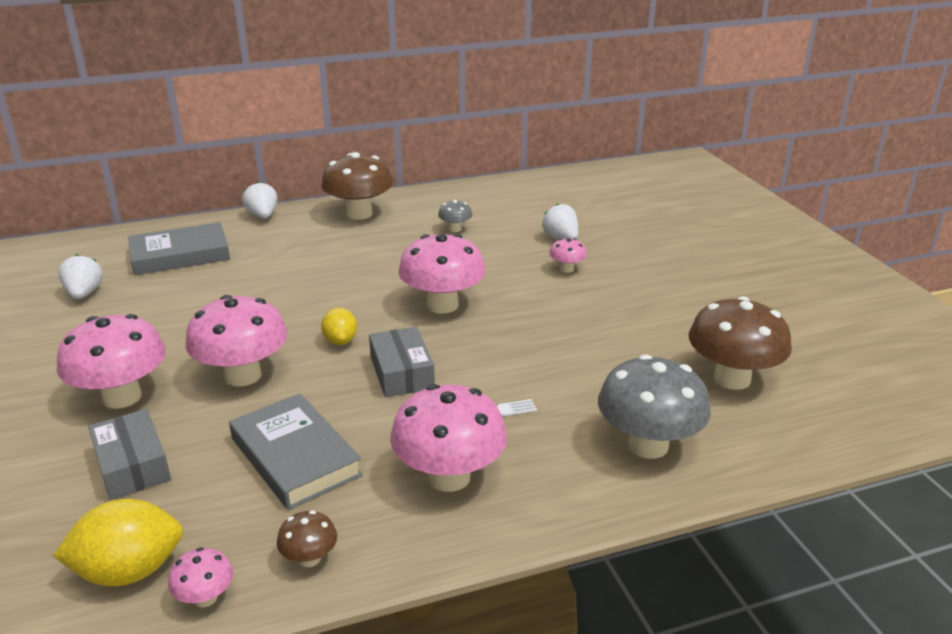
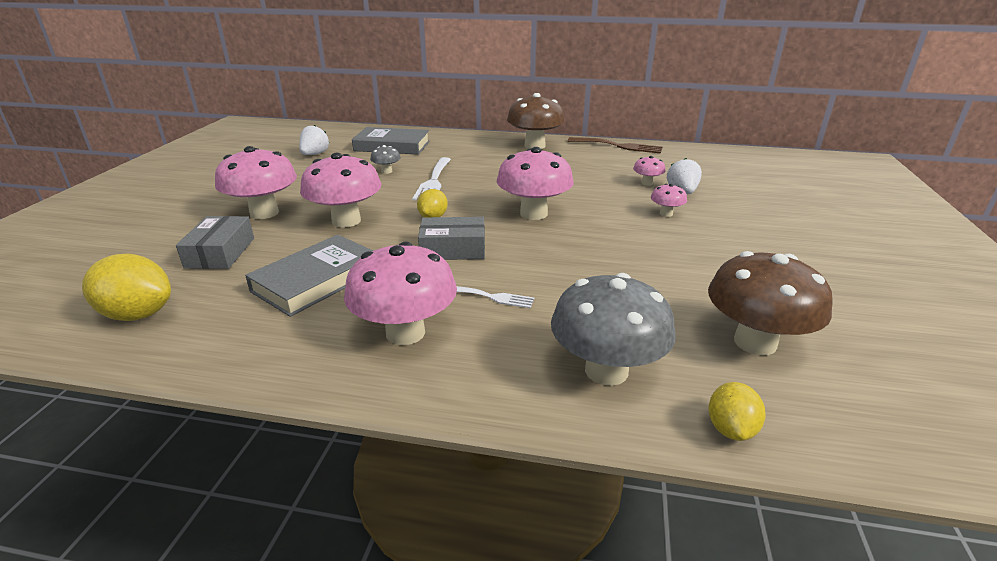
camera: 30 degrees right, 0 degrees up
pink mushroom [168,547,233,607] -> pink mushroom moved to [633,156,665,186]
grey book [229,393,363,510] -> grey book turned 45 degrees clockwise [245,235,373,317]
white strawberry [242,182,277,219] -> none
brown mushroom [277,510,337,567] -> none
grey box [369,327,435,397] -> grey box turned 75 degrees clockwise [418,217,485,260]
grey mushroom [438,200,472,232] -> grey mushroom moved to [370,145,401,174]
none -> white fork [412,157,451,201]
none -> brown fork [568,137,663,153]
none -> yellow lemon [709,382,766,441]

